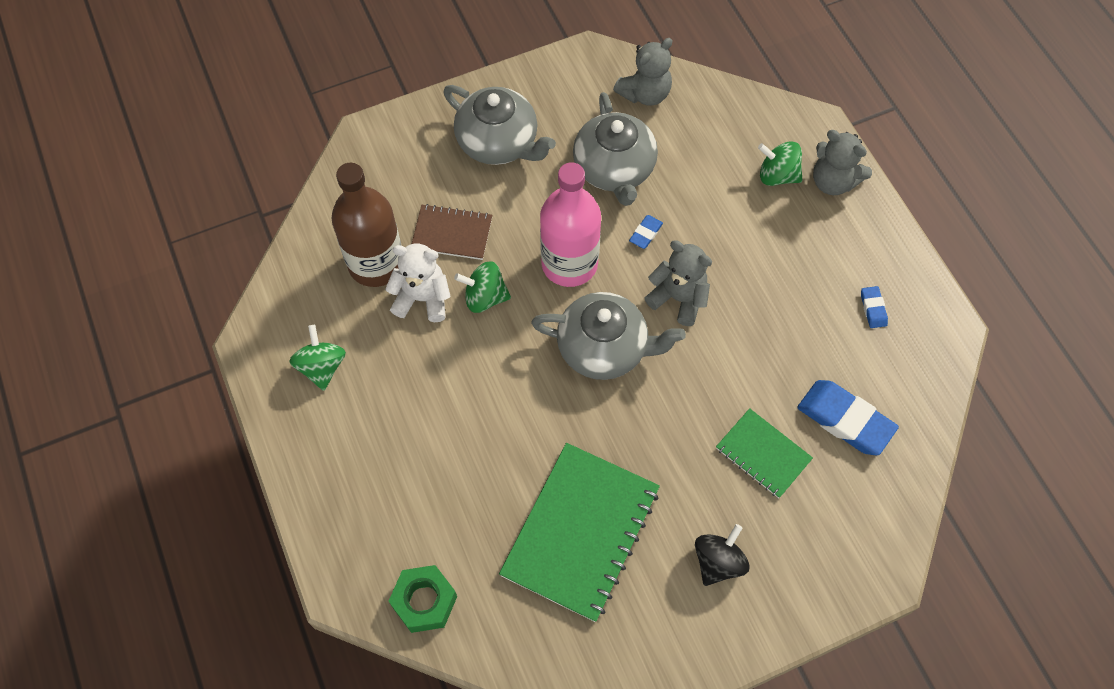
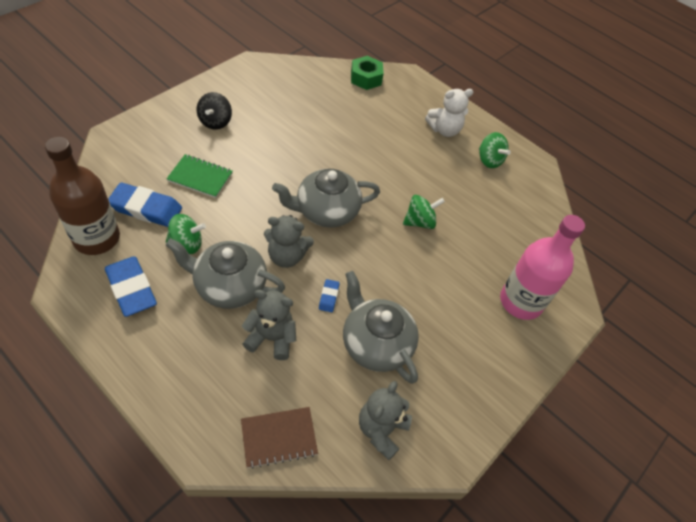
camera: 150 degrees right, 10 degrees down
brown bottle [331,163,402,287] -> brown bottle moved to [45,137,120,255]
white teddy bear [385,243,451,322] -> white teddy bear moved to [425,89,473,137]
brown notebook [412,204,492,260] -> brown notebook moved to [241,407,318,469]
grey teapot [443,85,556,165] -> grey teapot moved to [166,238,285,309]
green notebook [499,443,660,622] -> none
pink bottle [540,162,601,287] -> pink bottle moved to [500,215,585,320]
green spinning top [758,141,803,186] -> green spinning top moved to [166,214,206,254]
grey teddy bear [813,130,872,195] -> grey teddy bear moved to [242,290,296,360]
blue eraser [861,286,888,328] -> blue eraser [105,256,157,317], size x2.11

